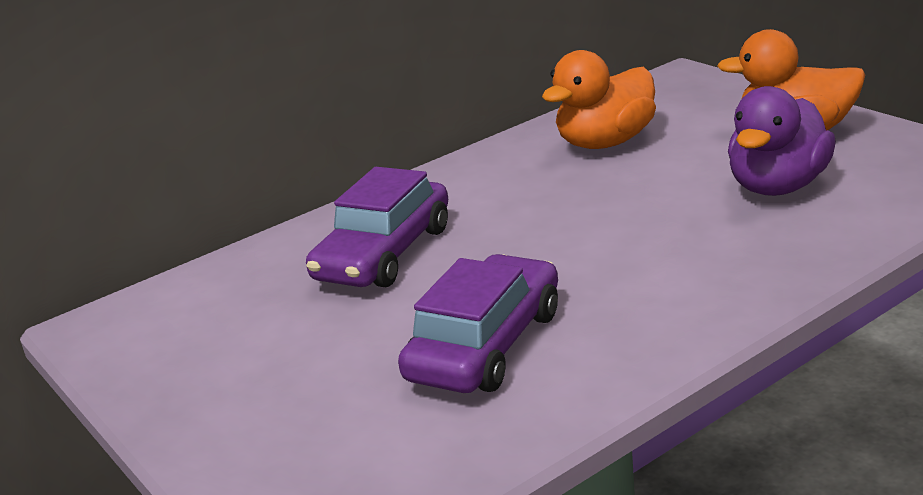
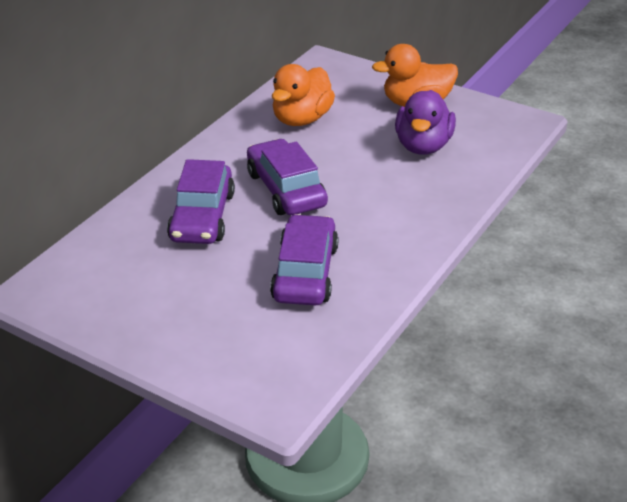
camera: 25 degrees left, 10 degrees up
none -> purple car [247,139,328,215]

